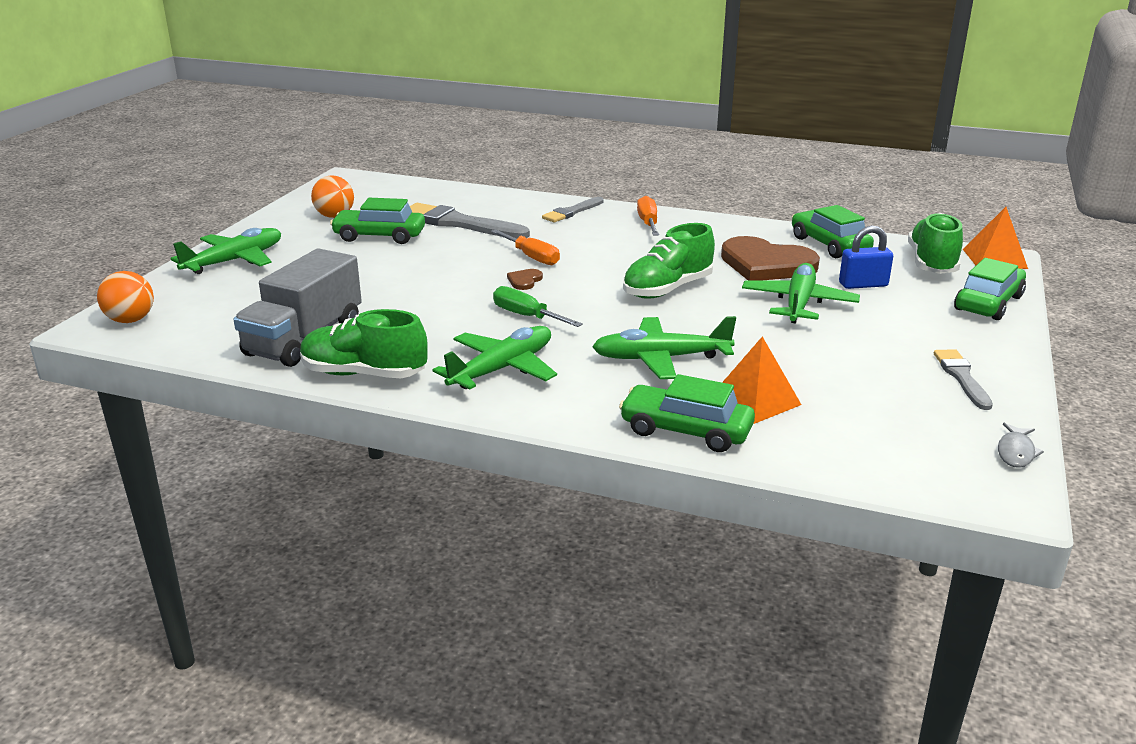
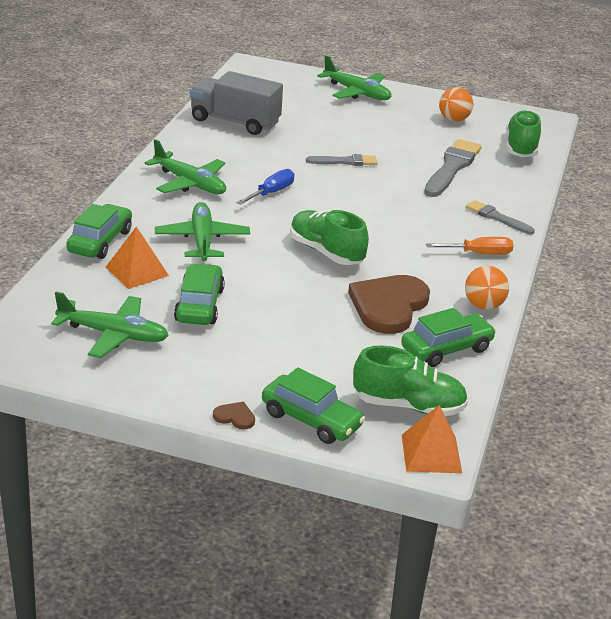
camera: 85 degrees right, 5 degrees up
orange ball [97,271,154,323] -> orange ball moved to [465,266,509,310]
green shoe [300,309,428,378] -> green shoe moved to [506,110,542,157]
green car [330,198,425,244] -> green car moved to [174,263,225,325]
orange screwdriver [491,229,560,265] -> none
green screwdriver [493,286,583,327] -> blue screwdriver [237,169,294,205]
brown heart [507,269,543,290] -> brown heart moved to [213,402,255,430]
green plane [742,263,860,323] -> green plane moved to [51,292,169,358]
blue padlock [839,225,893,289] -> none
grey brush [934,349,993,410] -> grey brush moved to [306,154,378,166]
grey fish [998,423,1044,468] -> none

